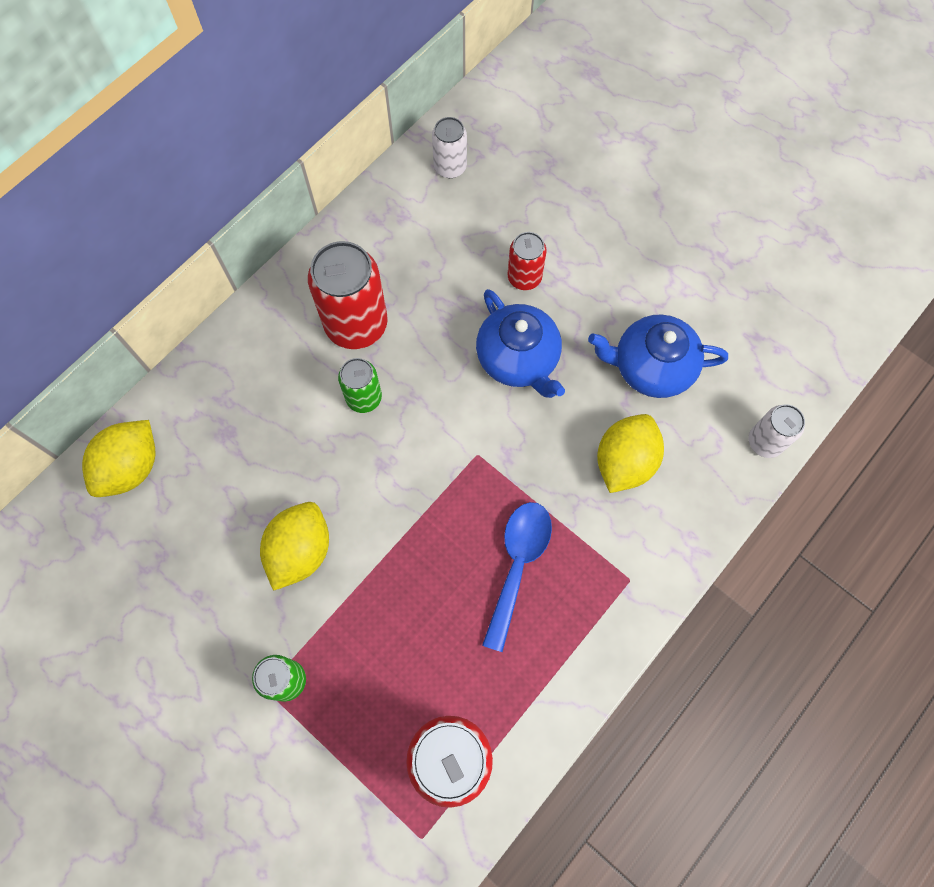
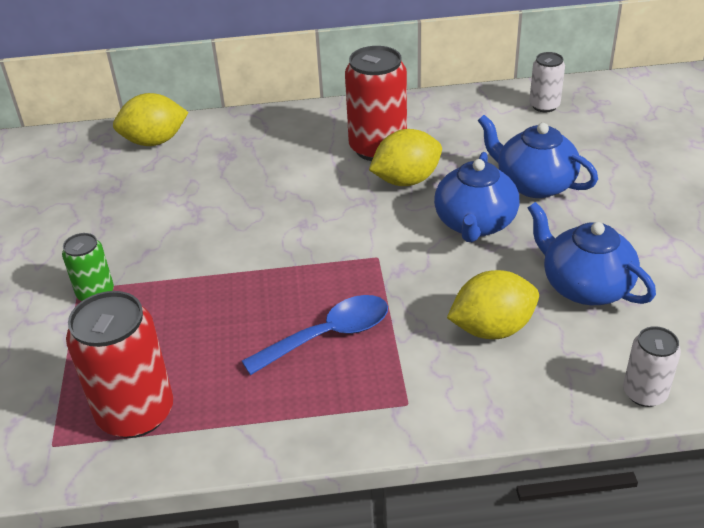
camera: 45 degrees right, 30 degrees down
yellow lemon [260,502,329,591] -> yellow lemon moved to [369,129,442,186]
green can [338,358,382,413] -> none
red can [508,232,547,290] -> blue teapot [478,115,598,198]

